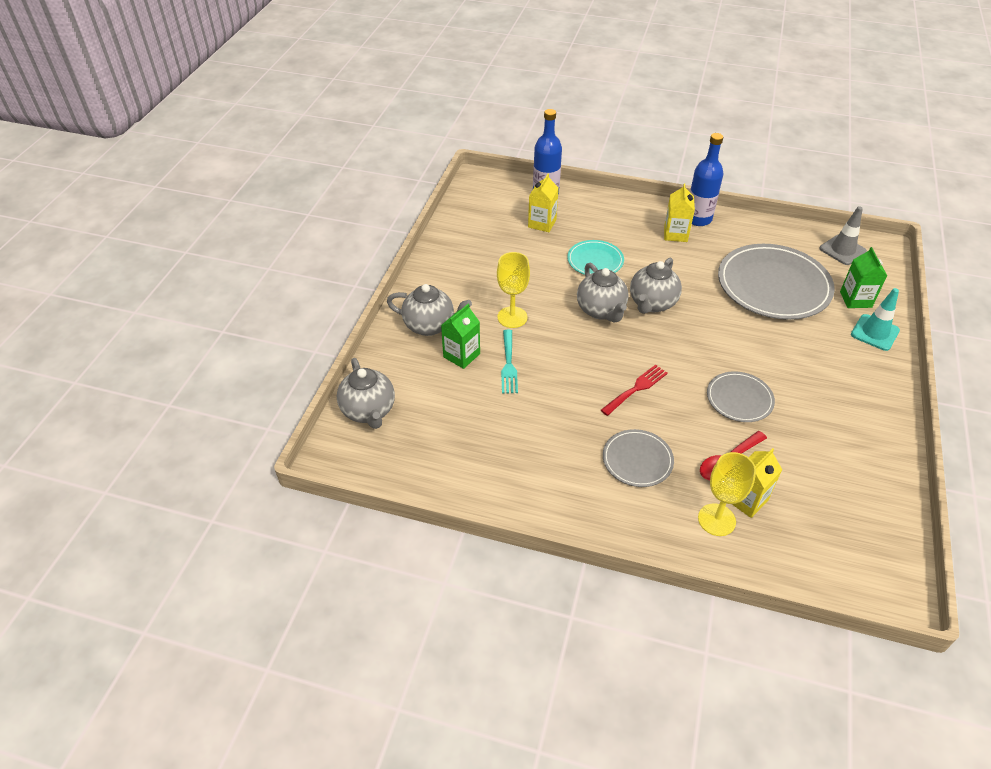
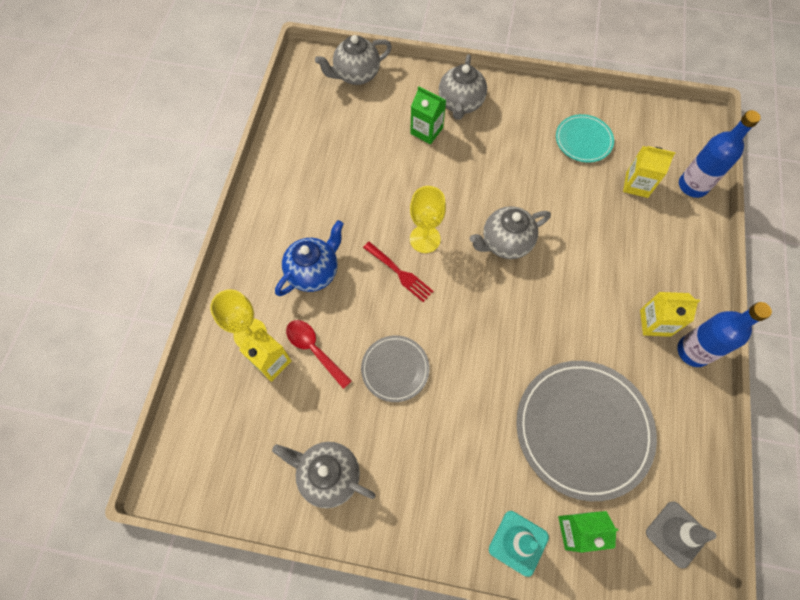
camera: 85 degrees right, 20 degrees up
yellow goblet [497,252,530,328] -> yellow goblet moved to [410,186,446,253]
turquoise fork [501,330,518,393] -> none
turquoise plate [567,240,624,275] -> turquoise plate moved to [556,114,614,162]
grey plate [603,429,674,487] -> blue teapot [275,220,344,296]
grey teapot [630,258,682,314] -> grey teapot moved to [272,442,376,508]

